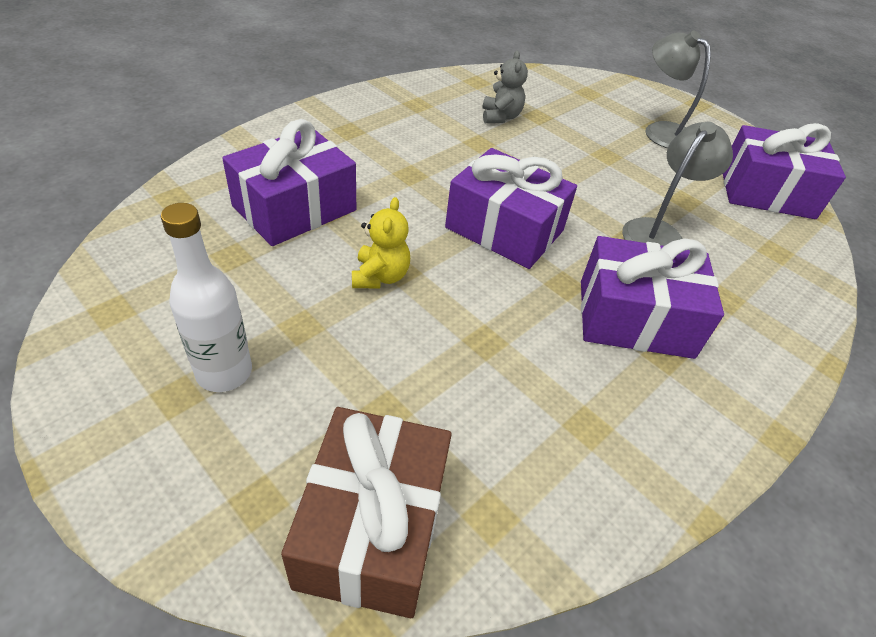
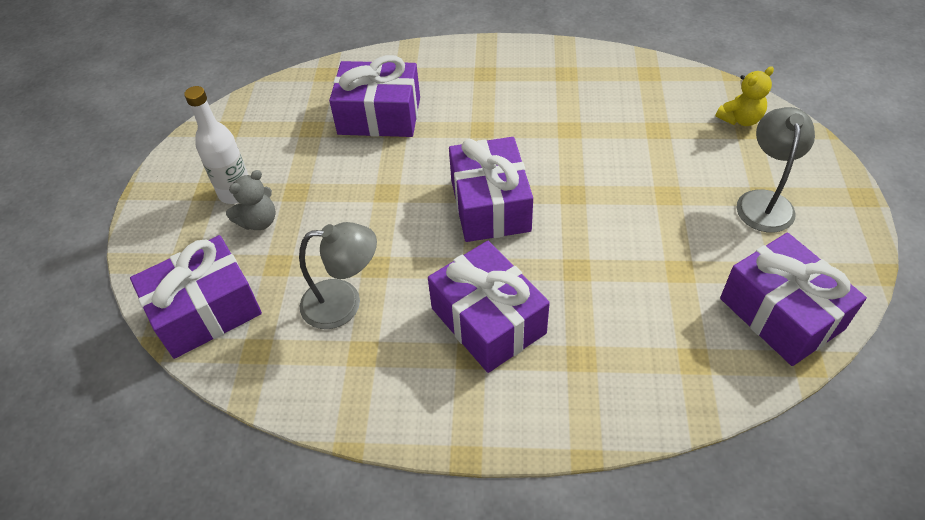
camera: 55 degrees right, 5 degrees up
brown gift [281,407,452,618] -> purple gift [130,235,262,359]
yellow teddy bear [352,197,410,288] -> yellow teddy bear moved to [715,66,774,126]
grey teddy bear [482,51,528,123] -> grey teddy bear moved to [226,170,276,230]
grey lamp [622,122,733,246] -> grey lamp moved to [299,222,377,329]

